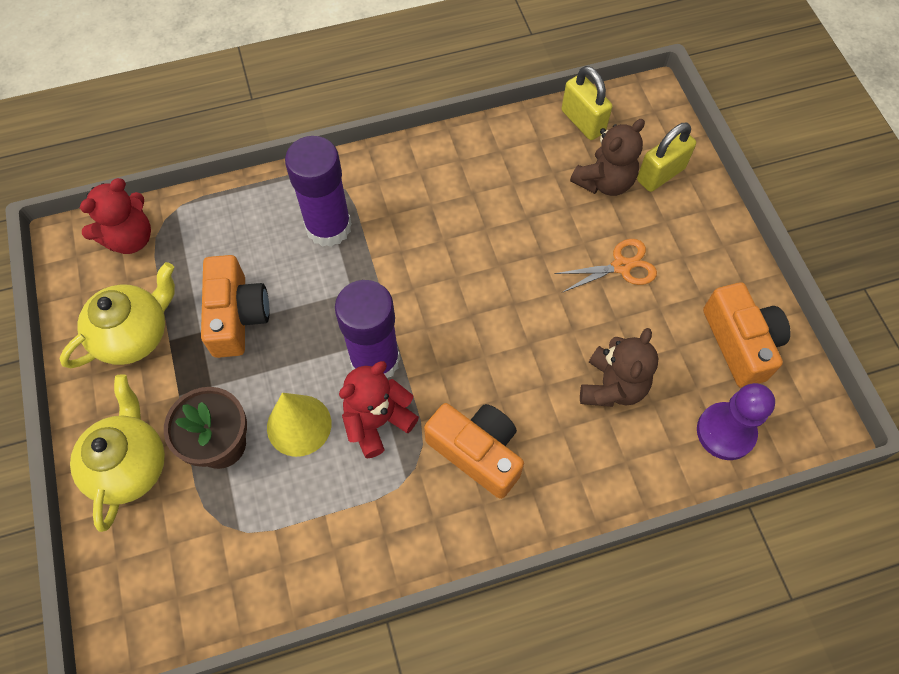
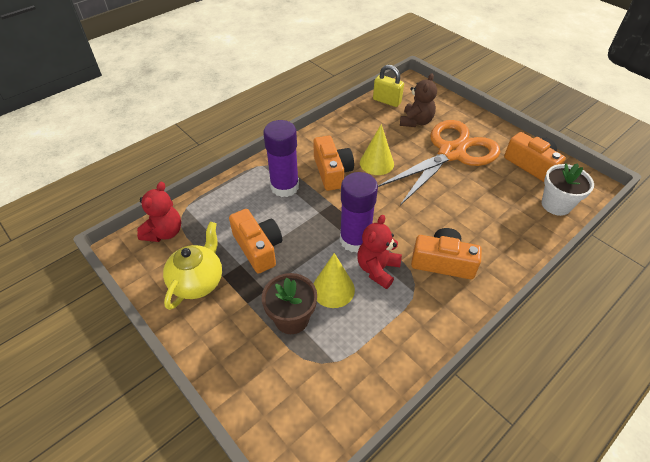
camera: 25 degrees left, 15 degrees down
yellow teapot [70,374,165,532] -> none
orange scissors [555,239,657,292] -> orange scissors [378,120,500,205], size x2.40
brown teddy bear [580,328,658,407] -> none
yellow padlock [637,123,696,192] -> none
purple pawn [697,383,775,460] -> white flower pot [541,163,594,216]
none -> orange camera [313,136,354,191]
none -> yellow cone [360,124,394,175]

